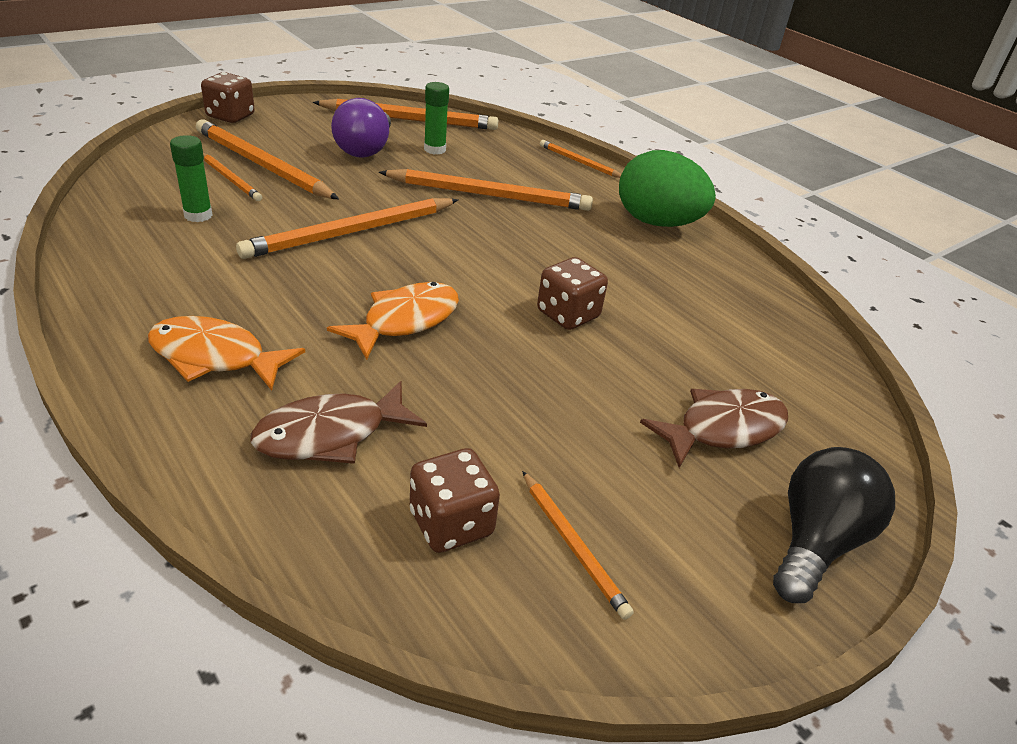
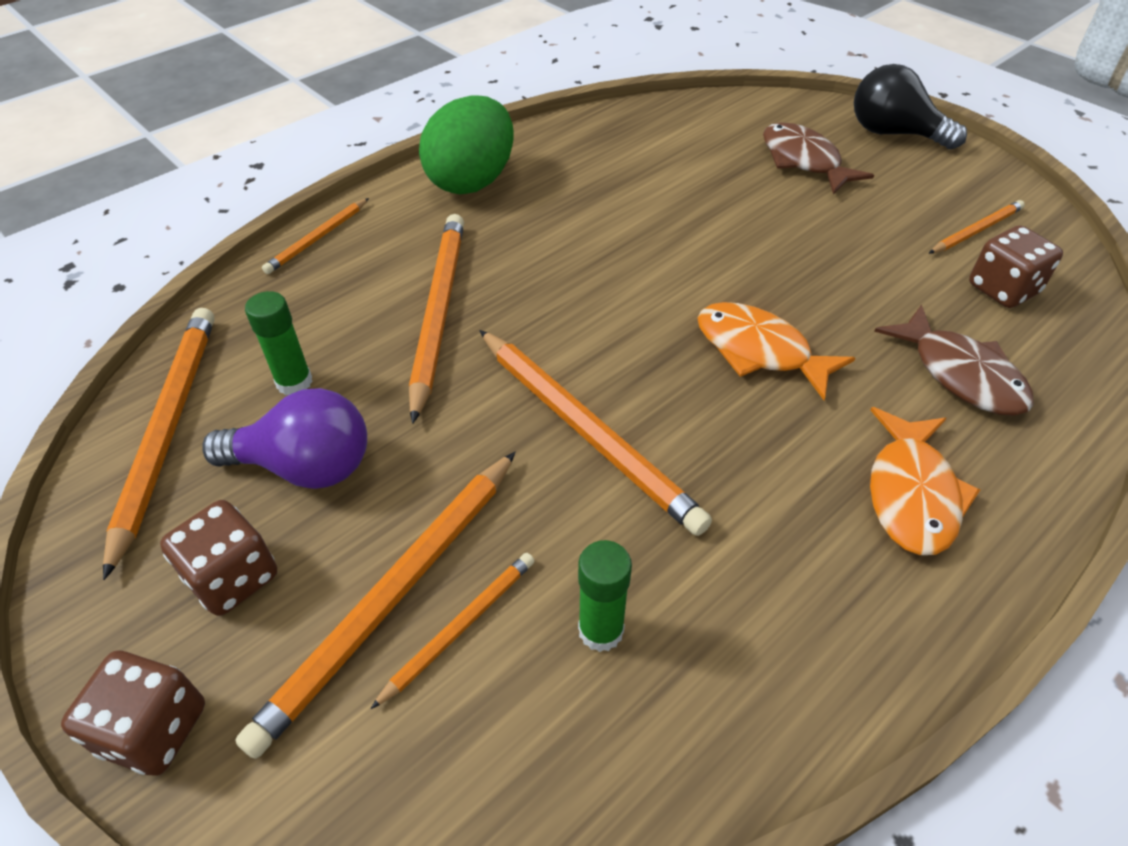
camera: 90 degrees left, 10 degrees up
brown dice [537,257,608,330] -> brown dice moved to [160,500,277,616]

